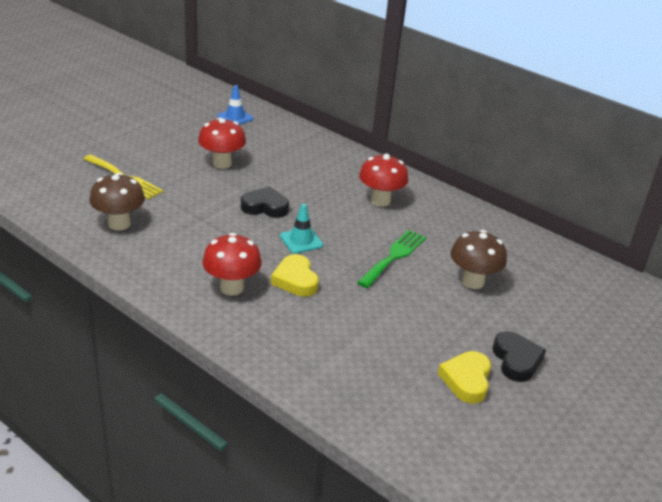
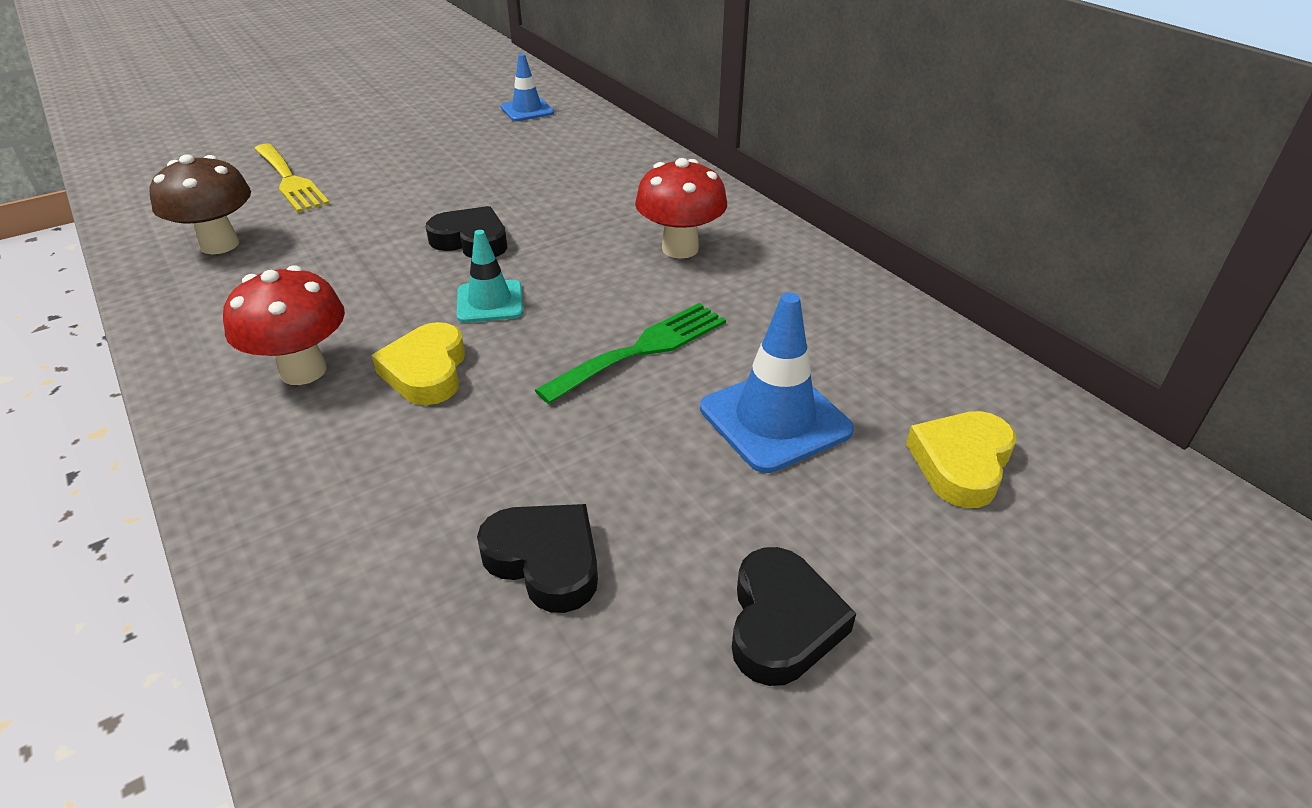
camera: 20 degrees right, 5 degrees up
red mushroom [198,118,246,169] -> none
yellow heart [438,351,491,404] -> yellow heart moved to [906,411,1016,508]
brown mushroom [450,230,507,289] -> blue traffic cone [700,292,854,473]
none -> black heart [477,504,598,613]

